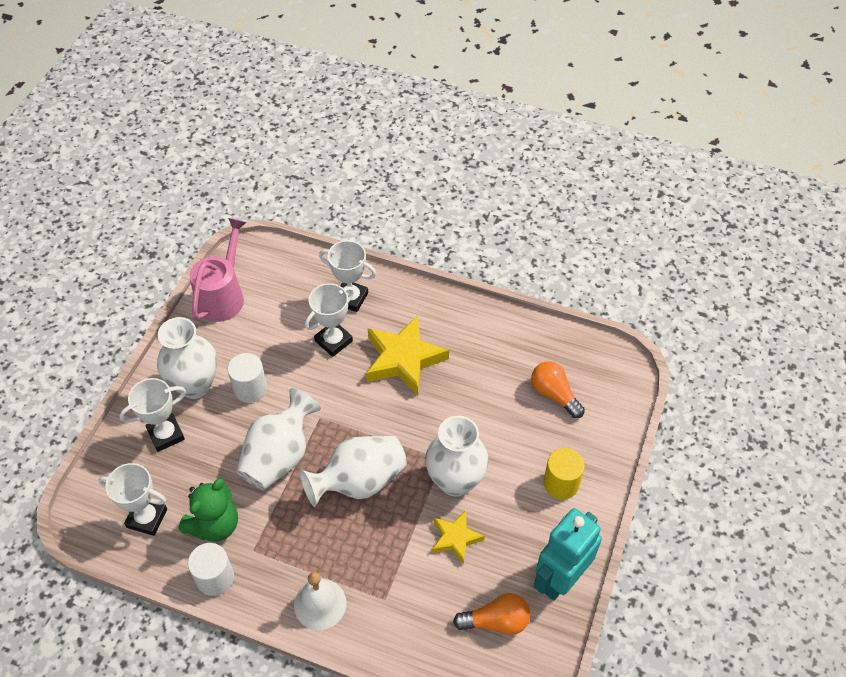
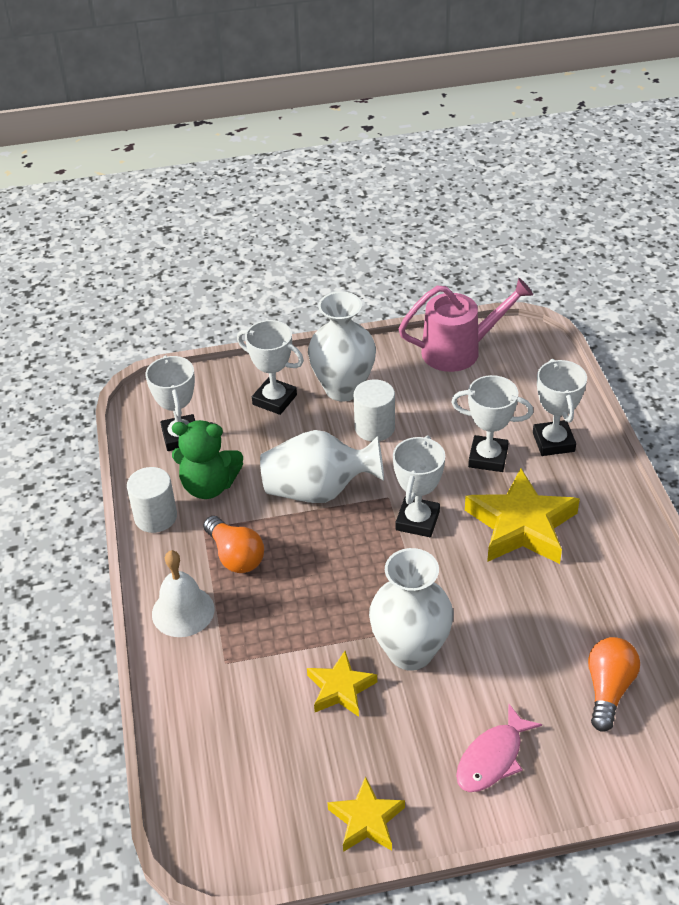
camera: 60 degrees right, 10 degrees down
white vase [300,436,407,507] -> none
orange light bulb [453,593,530,635] -> orange light bulb moved to [204,516,264,573]
turquoise robot [533,508,602,600] -> yellow star [327,776,405,852]
yellow cylinder [543,448,585,499] -> pink fish [456,704,542,792]
none -> white trophy [393,435,445,537]

